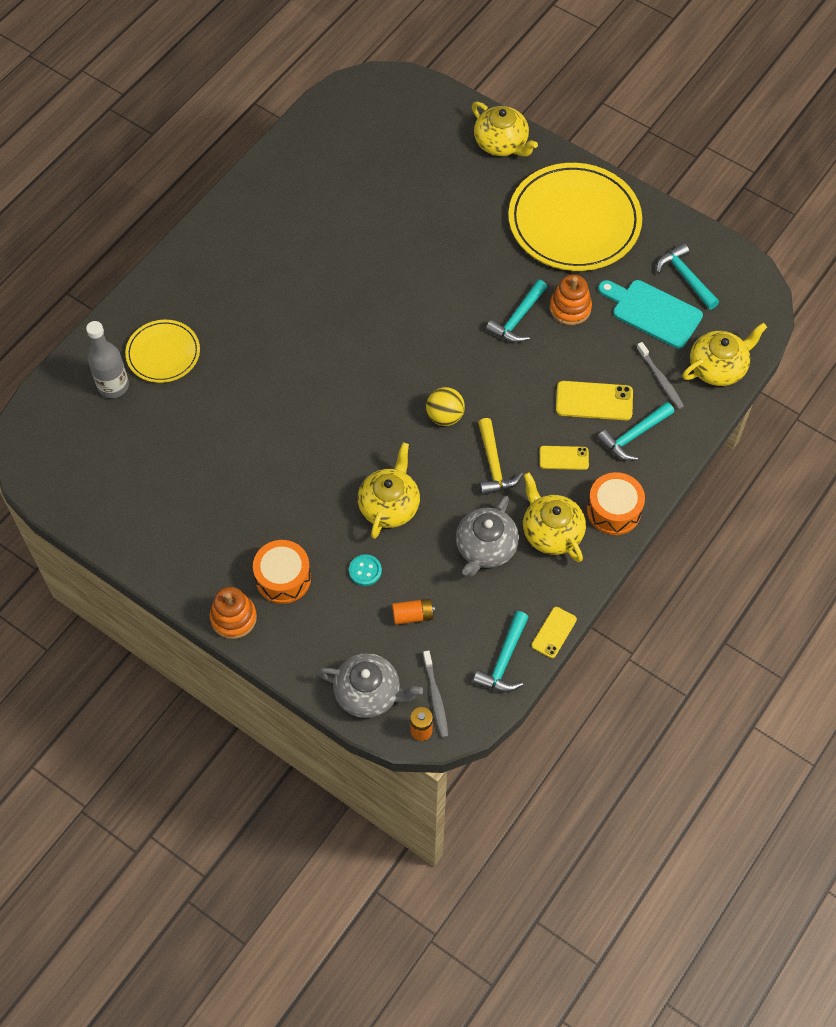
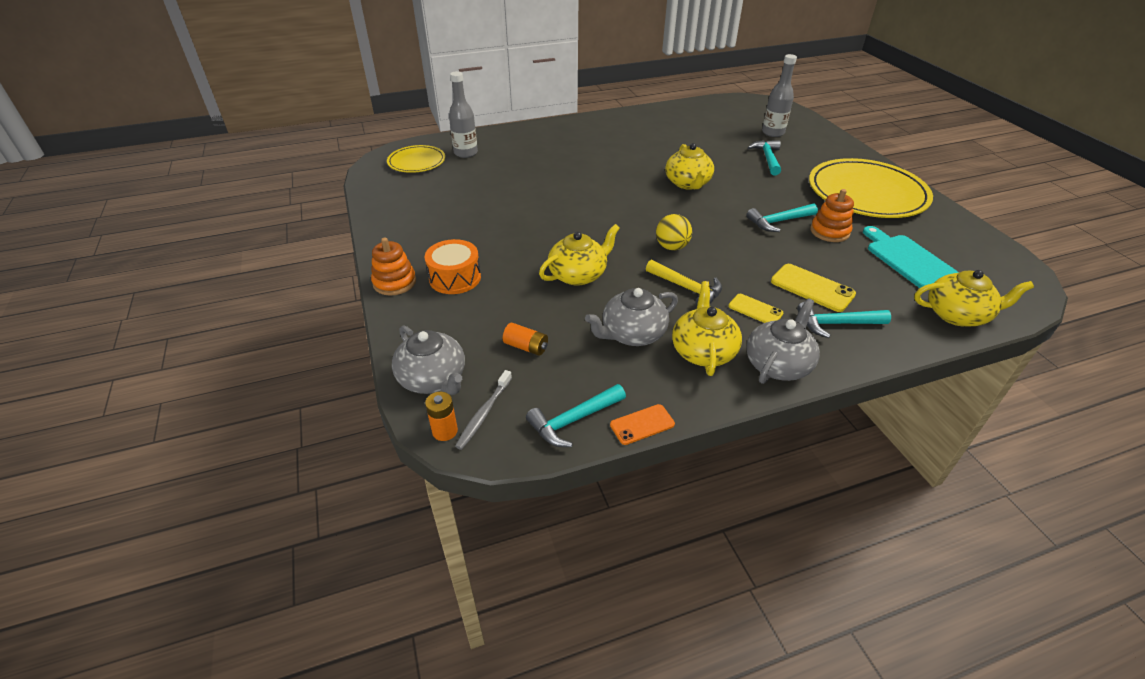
camera: 35 degrees right, 20 degrees down
yellow plate [125,320,200,383] -> yellow plate moved to [387,145,445,173]
turquoise button [349,554,382,586] -> none
yellow teapot [472,102,538,156] -> yellow teapot moved to [665,143,714,190]
yellow hammer [478,418,523,495] -> yellow hammer turned 75 degrees counterclockwise [646,260,722,305]
yellow phone [531,607,577,658] -> orange phone [610,404,675,445]
orange drum [587,472,645,535] -> grey teapot [746,299,820,384]
grey toothbrush [637,342,684,409] -> none
turquoise hammer [657,243,719,310] -> turquoise hammer moved to [748,140,781,175]
none -> grey bottle [762,54,797,137]

